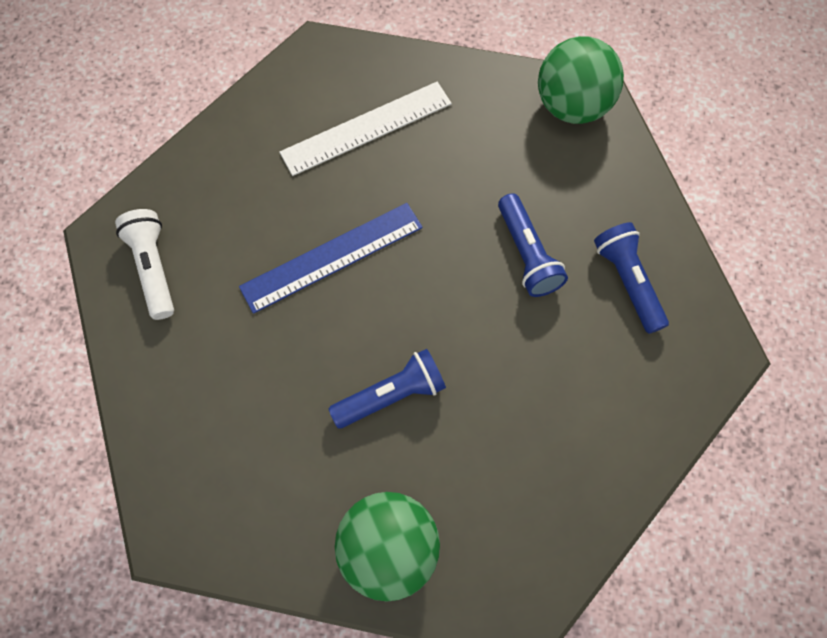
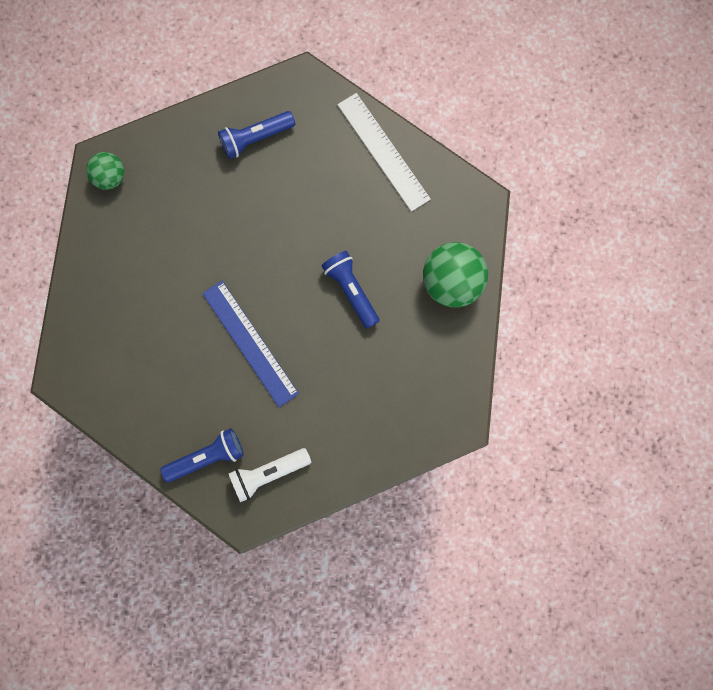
camera: 95 degrees left, 10 degrees up
white ruler [279,82,452,176] -> white ruler moved to [337,93,431,211]
blue flashlight [498,193,568,297] -> blue flashlight moved to [161,428,244,483]
green ball [538,36,624,124] -> green ball [86,152,125,190], size x0.59

